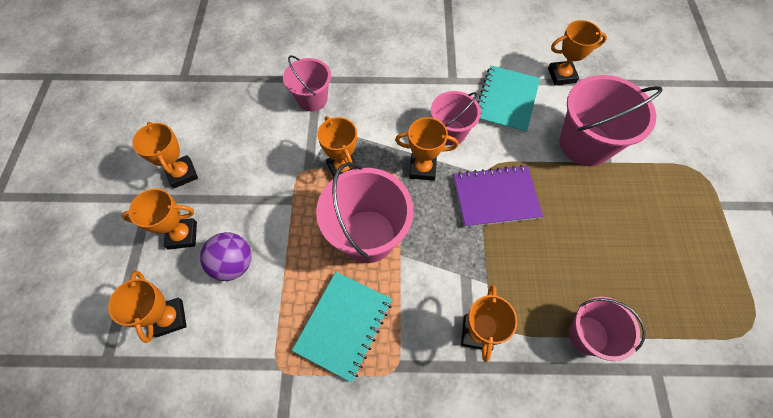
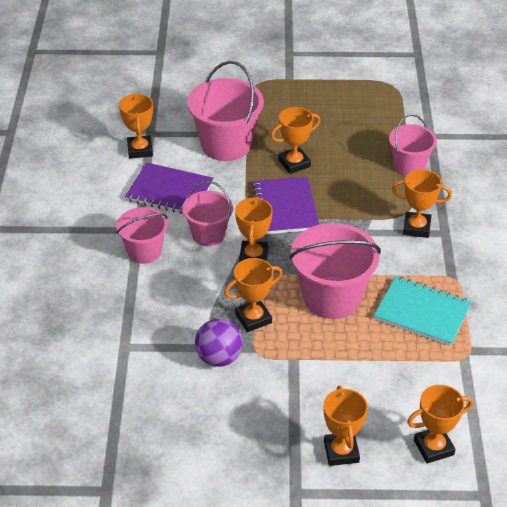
camera: 90 degrees left, 20 degrees down
orange trophy [132,122,198,189] -> orange trophy moved to [271,107,320,174]
purple ball [200,232,251,281] -> purple ball moved to [195,319,243,367]
pink bucket [283,55,331,111] -> pink bucket moved to [116,207,168,264]
turquoise notebook [477,65,540,133] -> purple notebook [125,162,214,214]

